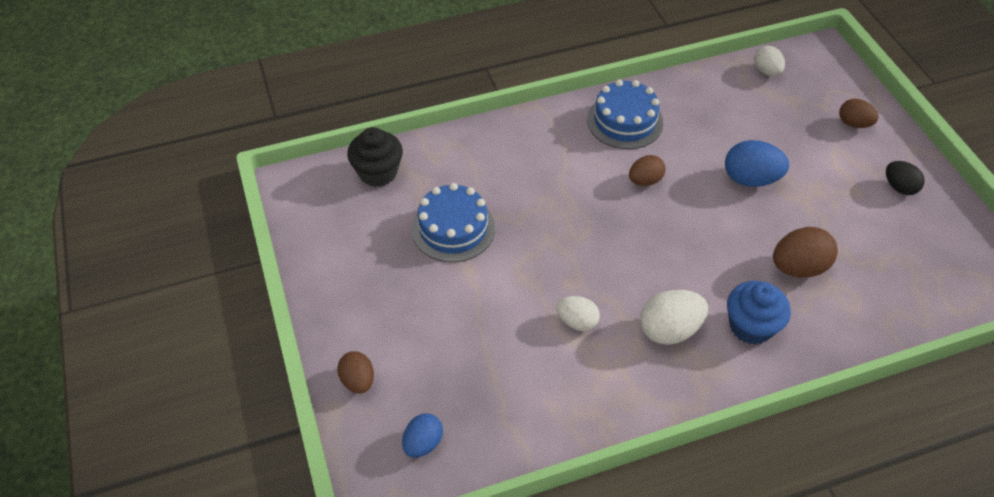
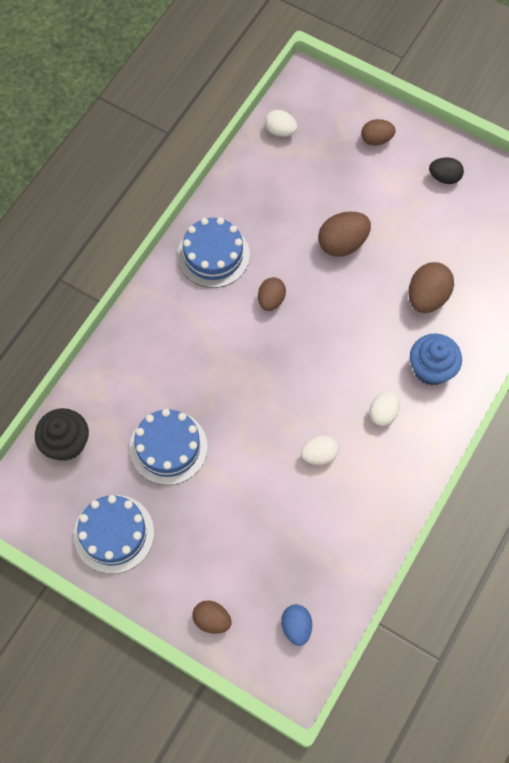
camera: 40 degrees left, 15 degrees up
white egg [640,290,708,345] -> white egg [369,390,400,426], size x0.64
blue egg [725,140,789,187] -> brown egg [318,211,371,257]
none -> blue cake [74,495,154,574]

